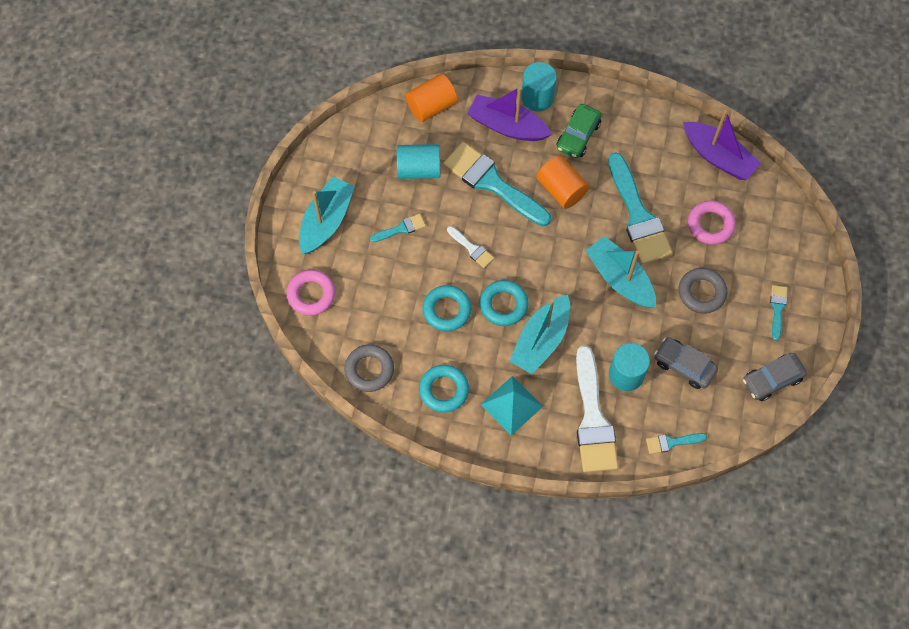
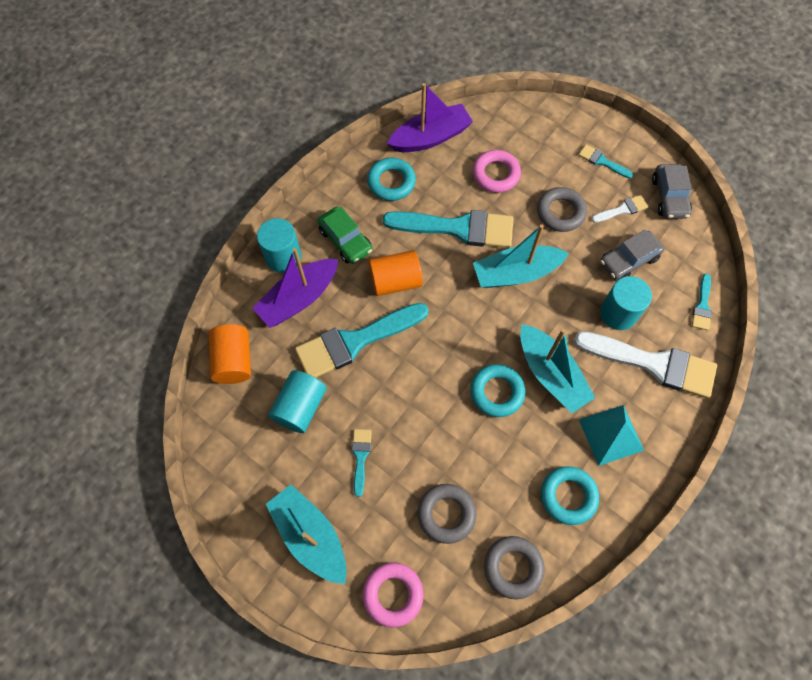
camera: 65 degrees left, 0 degrees up
turquoise ring [422,285,471,331] -> turquoise ring moved to [367,158,416,201]
white brush [447,226,494,268] -> white brush moved to [591,195,648,223]
none -> grey ring [418,484,476,544]

